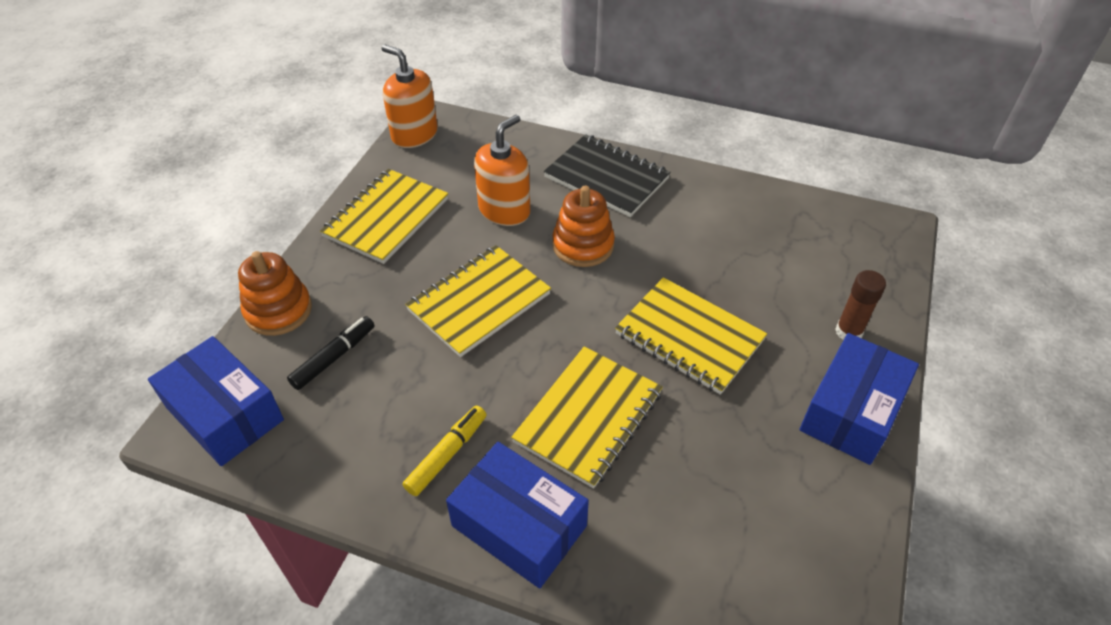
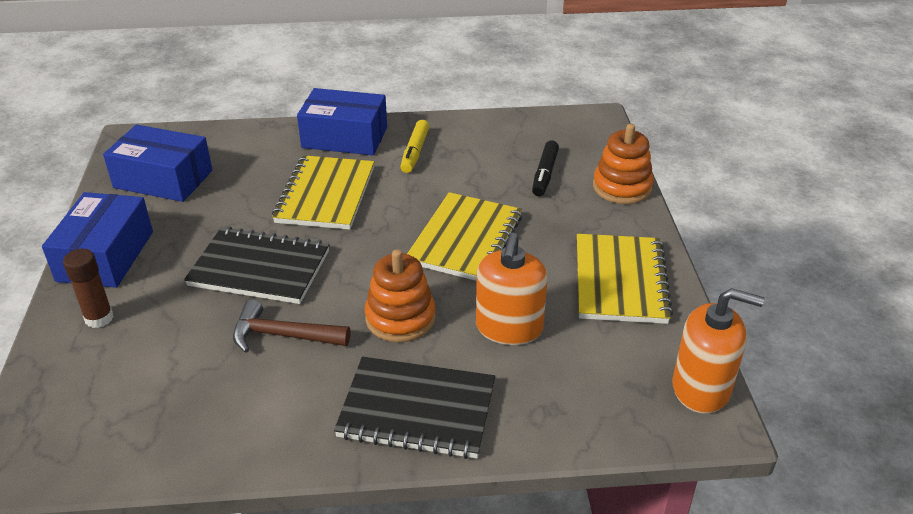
camera: 155 degrees right, 10 degrees down
blue box [148,336,284,466] -> blue box moved to [103,125,212,202]
yellow notebook [615,277,767,395] -> black notebook [184,227,329,304]
none -> brown hammer [233,299,350,353]

